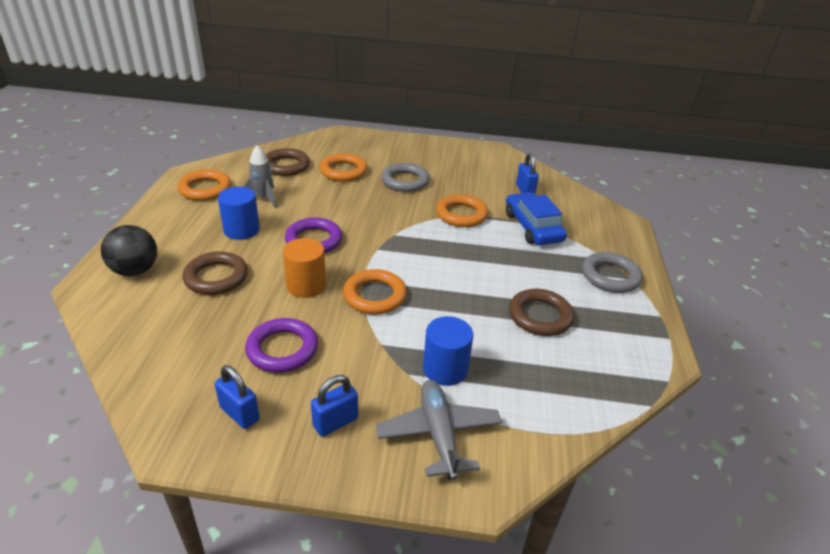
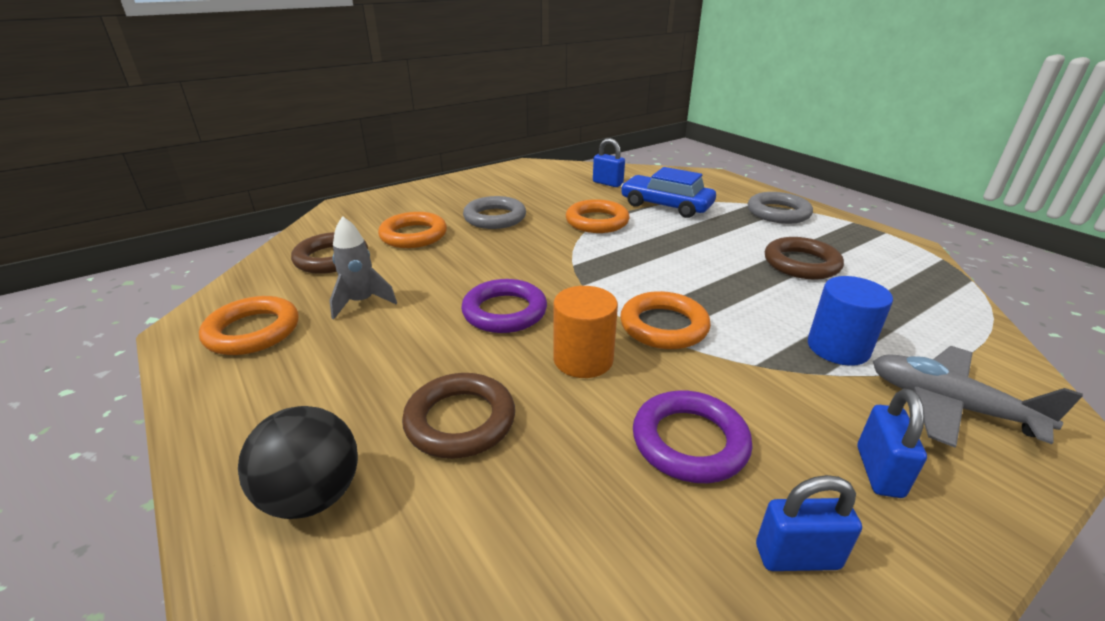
camera: 40 degrees left, 5 degrees down
blue cylinder [218,187,260,240] -> none

